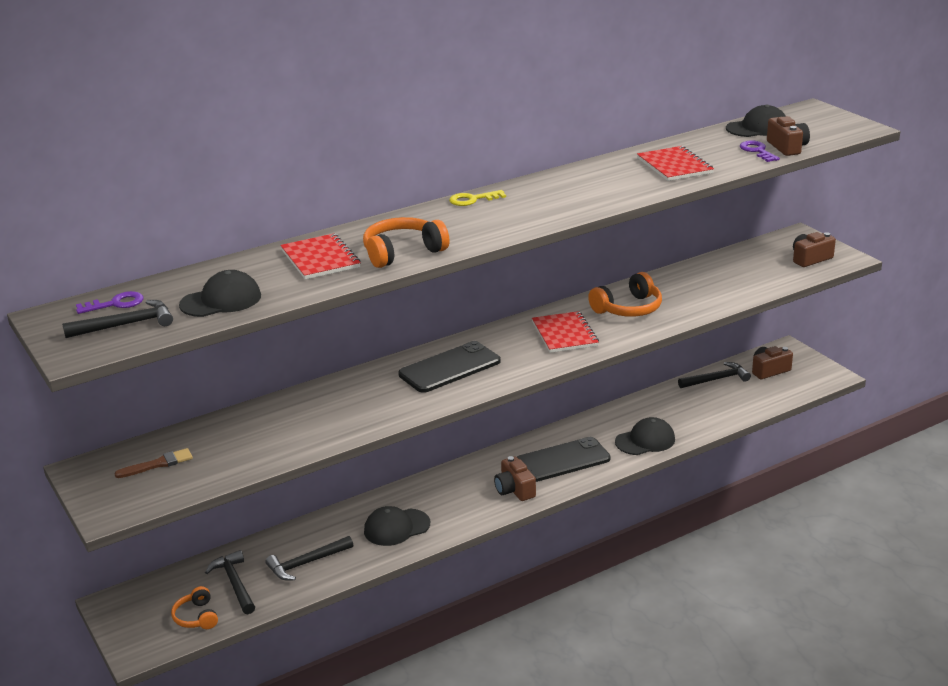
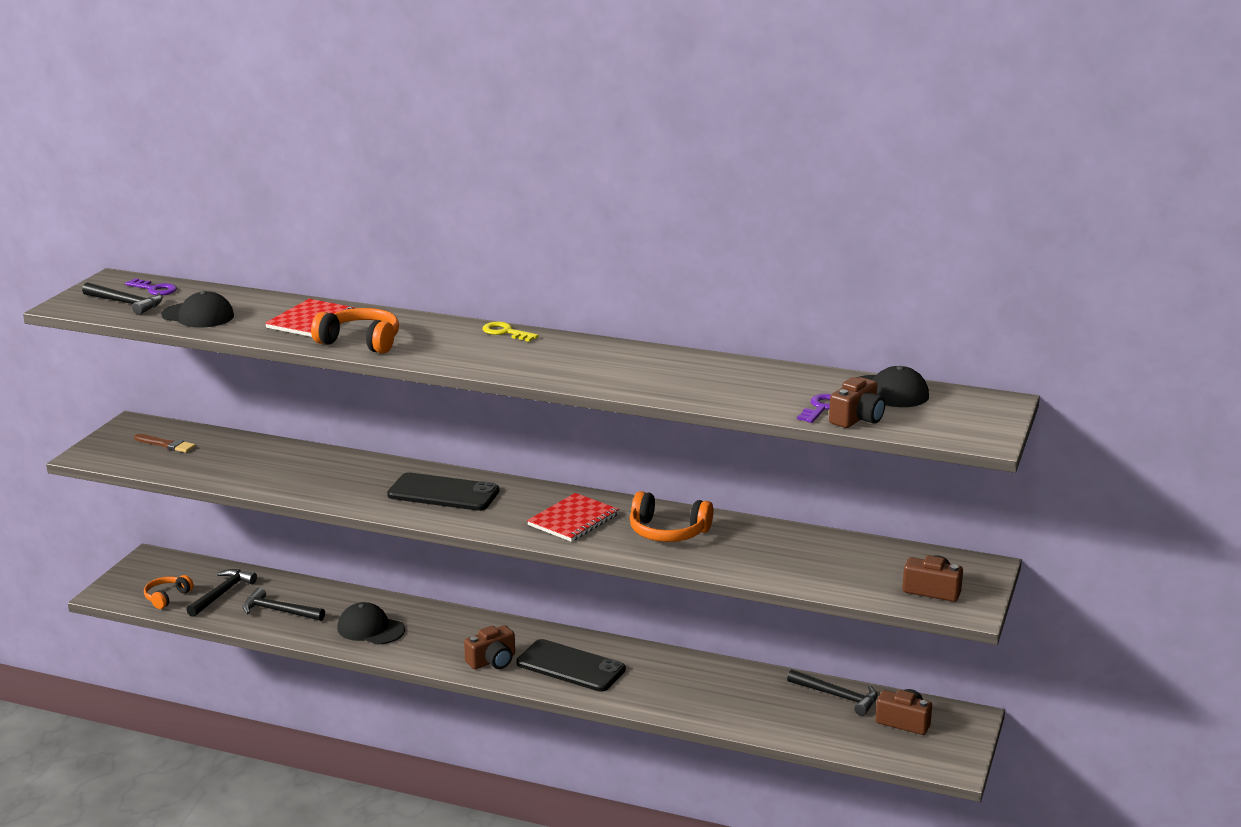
camera: 50 degrees right, 5 degrees down
brown camera [494,456,536,501] -> brown camera turned 150 degrees counterclockwise [464,625,515,669]
black cap [615,417,675,455] -> none
red notebook [637,146,714,181] -> none

